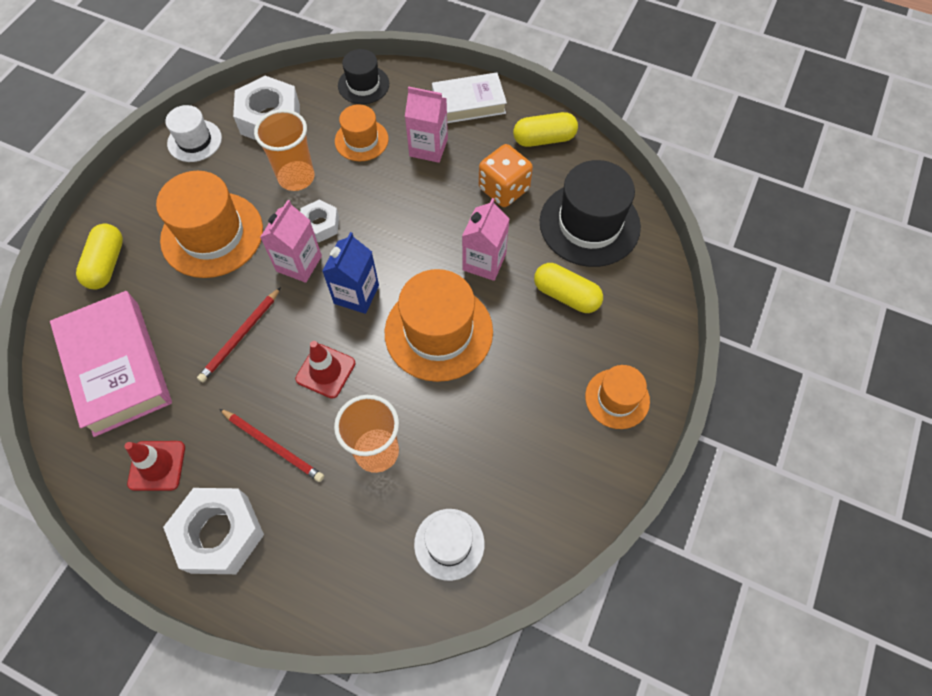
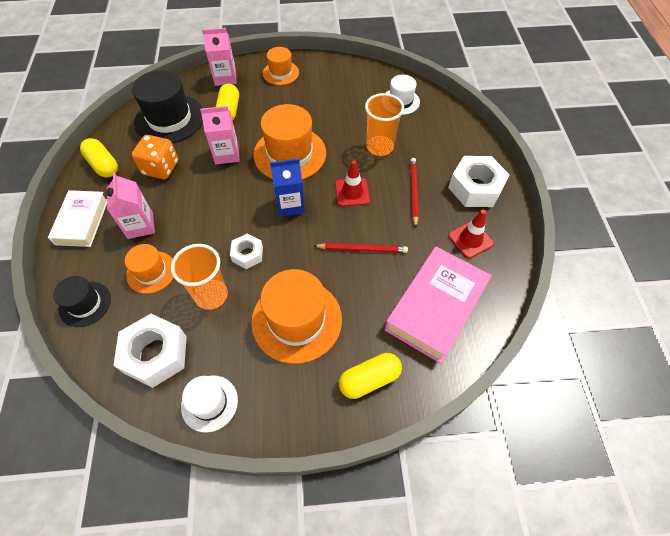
camera: 120 degrees left, 5 degrees down
pink carton [260,200,322,283] -> pink carton moved to [202,28,236,86]
white book [432,73,507,123] -> white book turned 45 degrees clockwise [48,190,107,247]

